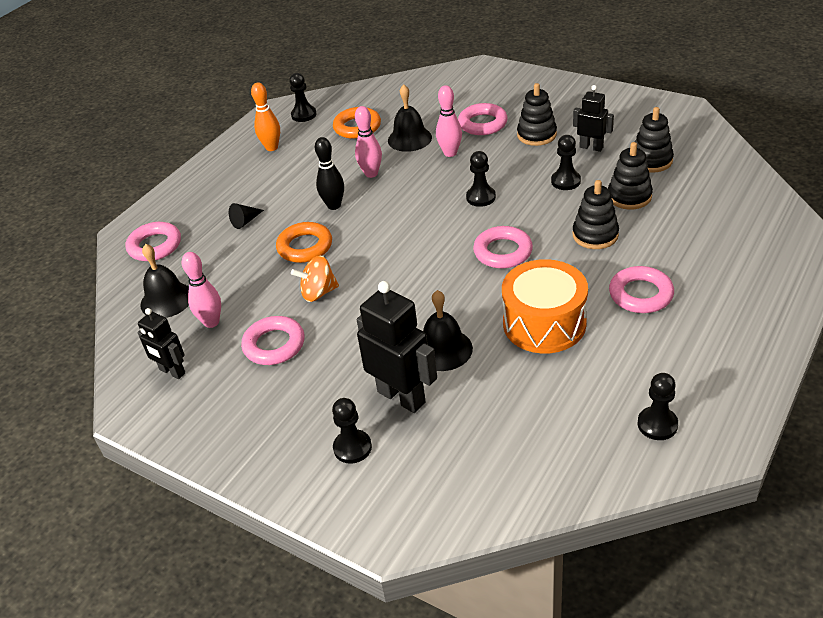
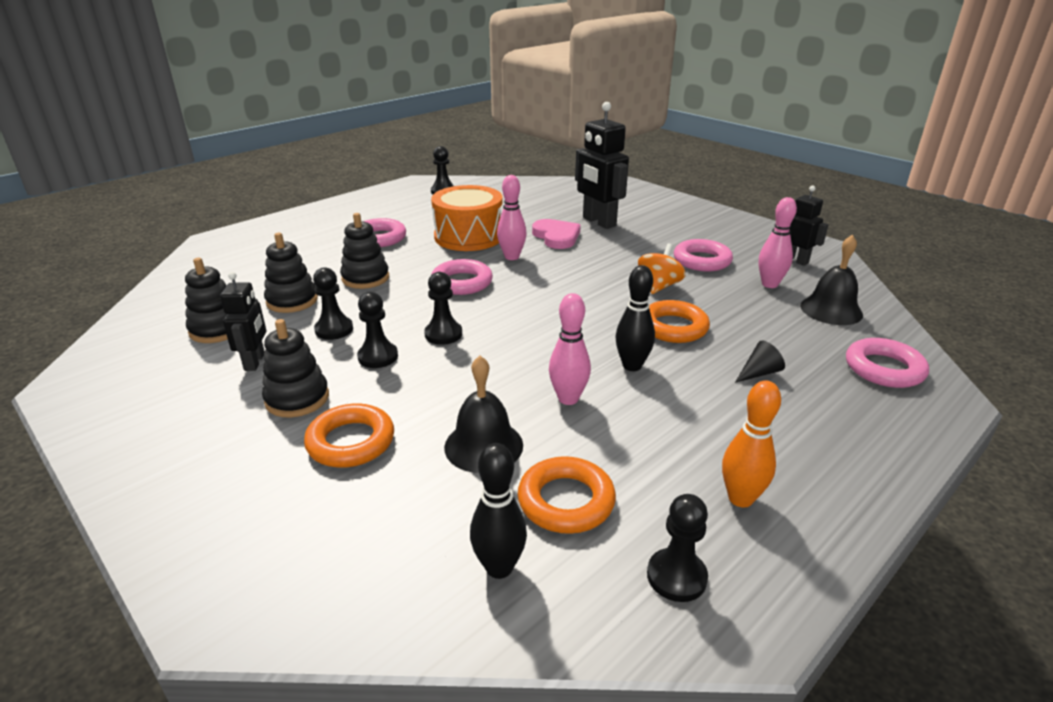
camera: 170 degrees left, 10 degrees down
orange spinning top [291,256,339,302] -> orange spinning top turned 60 degrees counterclockwise [638,244,686,294]
black pawn [332,398,372,464] -> black pawn moved to [357,292,398,368]
black bell [423,290,473,371] -> pink heart [532,219,581,249]
pink bowling pin [436,85,462,157] -> pink bowling pin moved to [497,175,527,260]
pink ring [458,103,508,135] -> orange ring [304,403,394,468]
black robot [573,85,614,152] -> black robot turned 135 degrees counterclockwise [220,272,266,371]
none -> black bowling pin [470,443,527,579]

